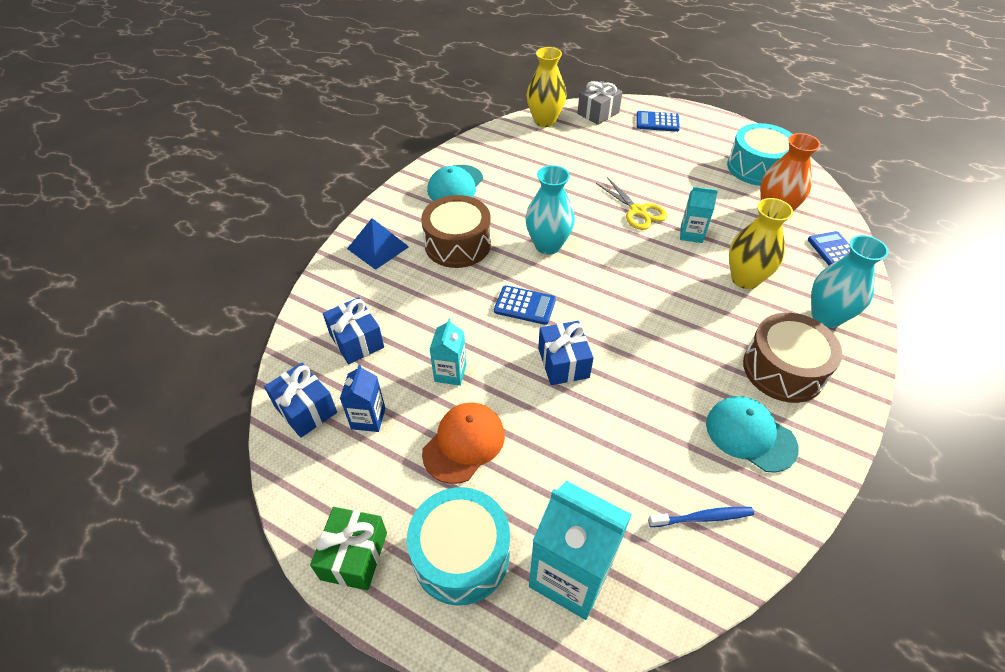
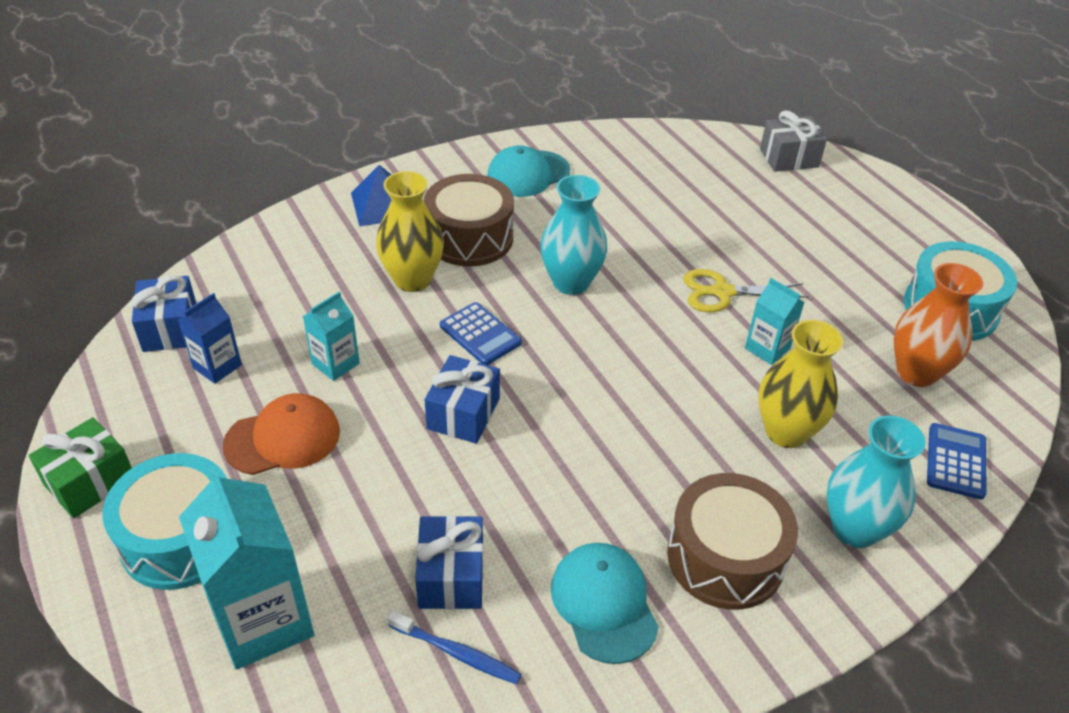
camera: 30 degrees right, 5 degrees down
blue gift [323,297,384,364] -> blue gift moved to [415,515,483,610]
yellow vase [527,47,567,127] -> yellow vase moved to [376,171,444,292]
yellow scissors [596,177,668,230] -> yellow scissors turned 90 degrees clockwise [683,269,809,312]
blue calculator [636,111,680,132] -> none

